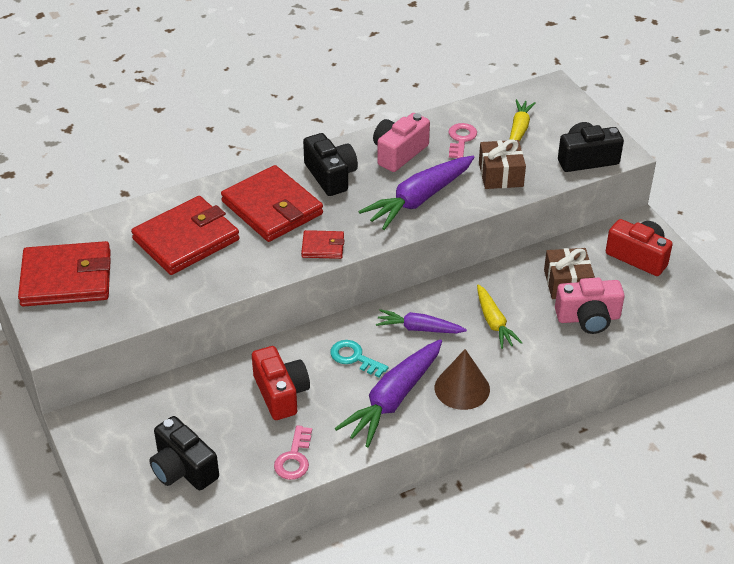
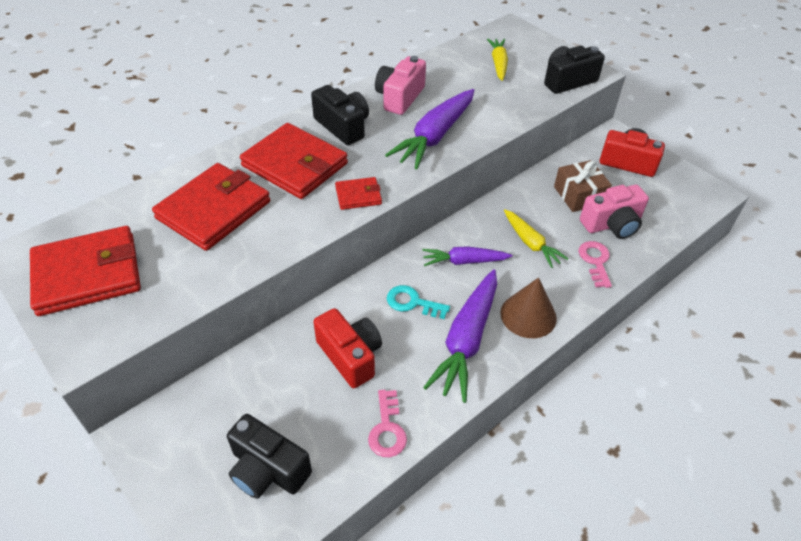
camera: 15 degrees left, 5 degrees up
pink key [449,123,477,158] -> pink key moved to [579,241,612,288]
brown gift [479,139,526,189] -> none

